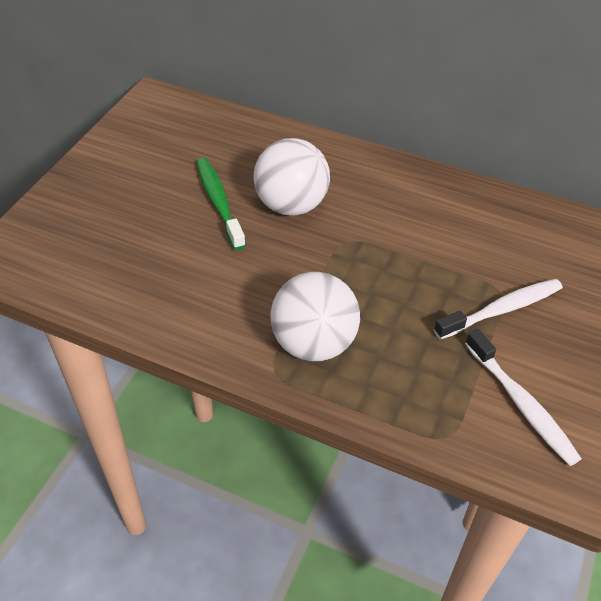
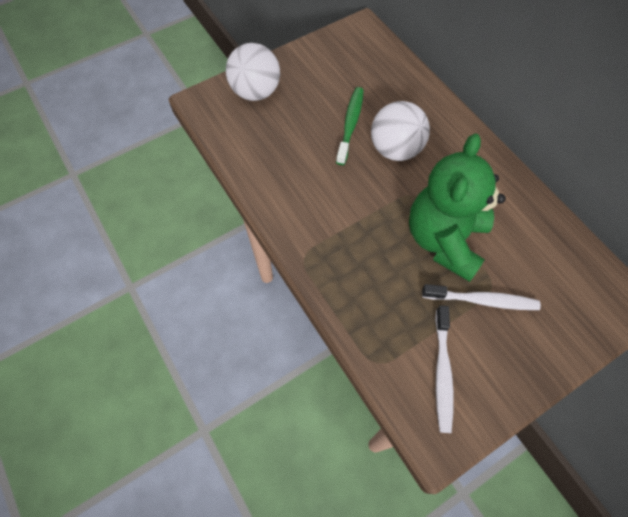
camera: 35 degrees right, 15 degrees up
white ball [271,272,360,361] -> white ball moved to [226,43,280,101]
none -> green teddy bear [409,133,506,282]

